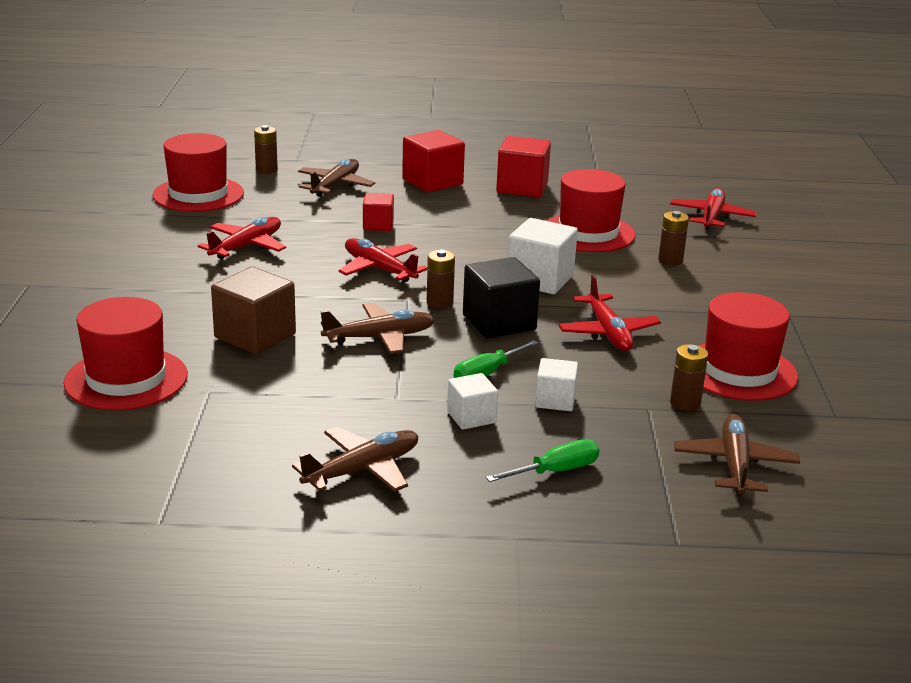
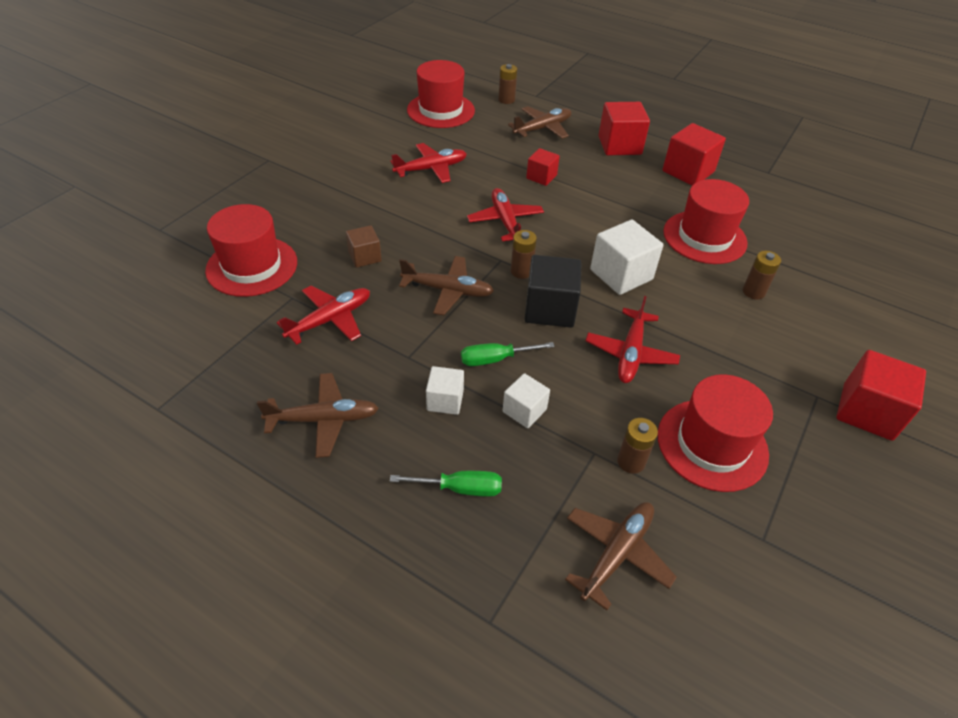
camera: 30 degrees right, 20 degrees up
brown cube [211,267,296,354] -> brown cube [346,225,382,268], size x0.59
red plane [670,188,757,230] -> red plane moved to [277,286,370,345]
none -> red cube [836,350,926,441]

